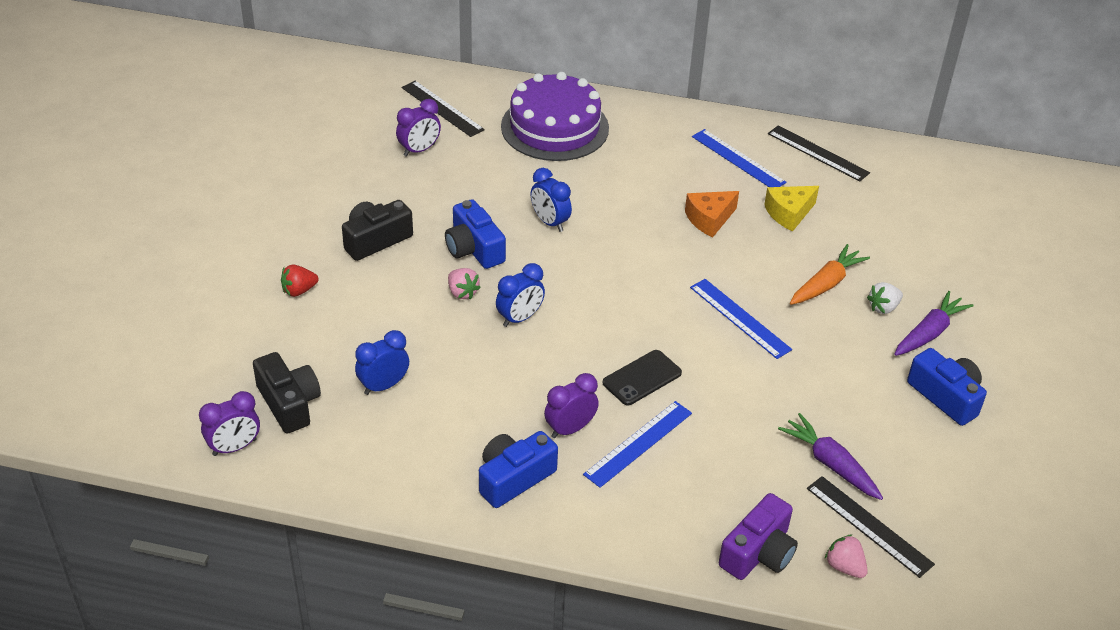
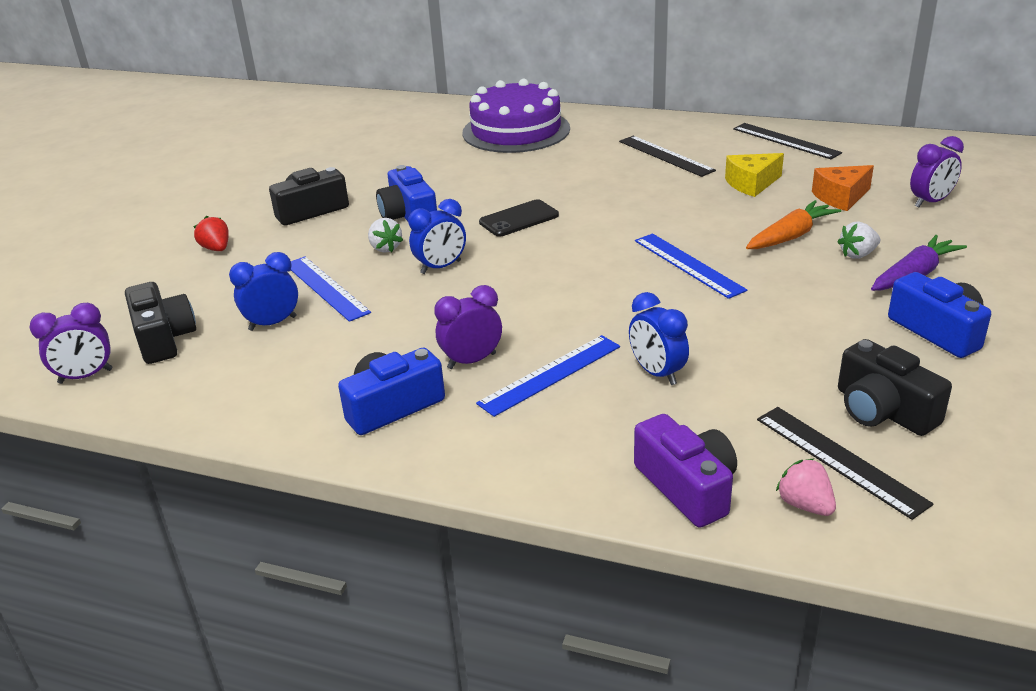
camera: 10 degrees right, 10 degrees down
red strawberry [281,265,319,297] -> red strawberry turned 75 degrees clockwise [194,216,229,251]
purple clock [396,99,441,157] -> purple clock moved to [910,136,964,208]
black ruler [402,81,485,137] -> black ruler moved to [619,136,716,177]
pink strawberry [448,268,481,299] -> white strawberry [368,218,403,253]
blue clock [531,168,572,232] -> blue clock moved to [629,292,689,385]
black phone [603,350,682,405] -> black phone moved to [479,199,559,237]
orange cheese [685,191,739,237] -> orange cheese moved to [812,165,874,211]
blue ruler [692,129,787,187] -> blue ruler moved to [291,256,371,322]
purple camera [719,493,798,580] -> purple camera turned 75 degrees counterclockwise [634,414,737,528]
purple carrot [778,413,883,500] -> none
none -> black camera [838,339,952,436]

